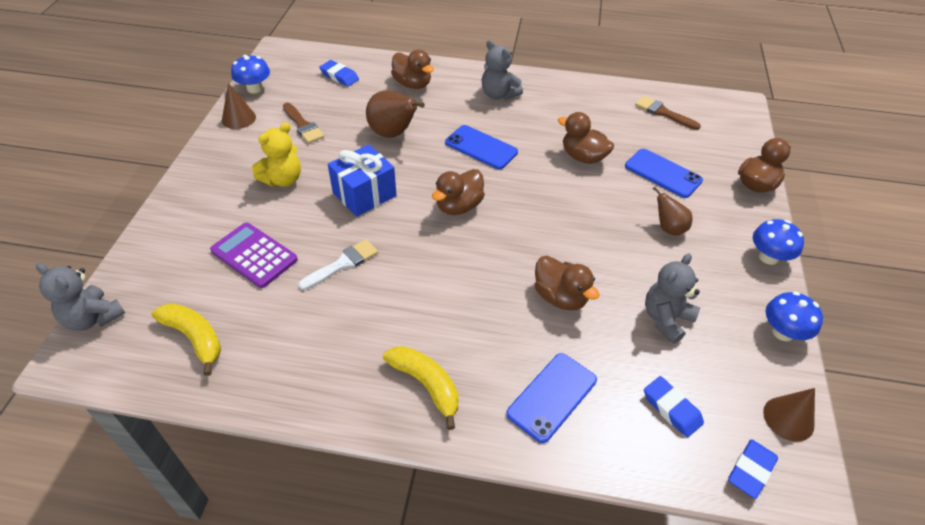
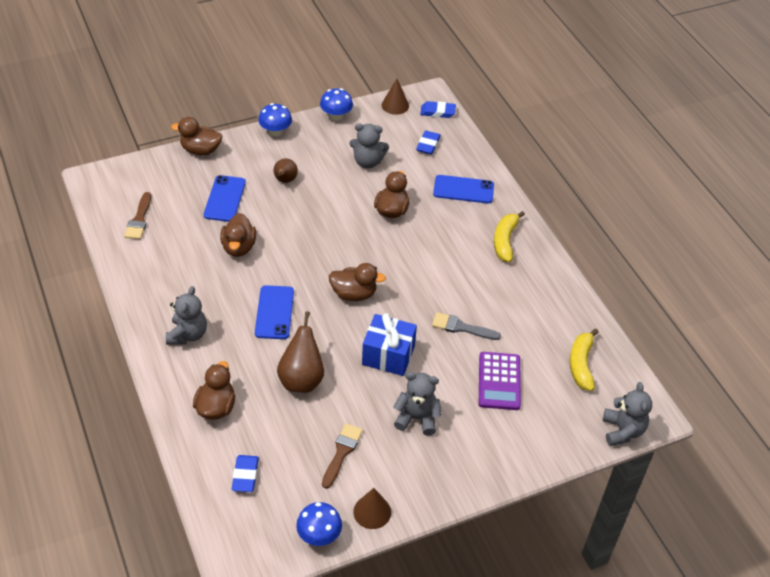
camera: 125 degrees left, 0 degrees up
yellow teddy bear [252,122,301,187] -> grey teddy bear [394,372,442,436]
white brush [298,239,378,290] -> grey brush [432,312,501,340]

